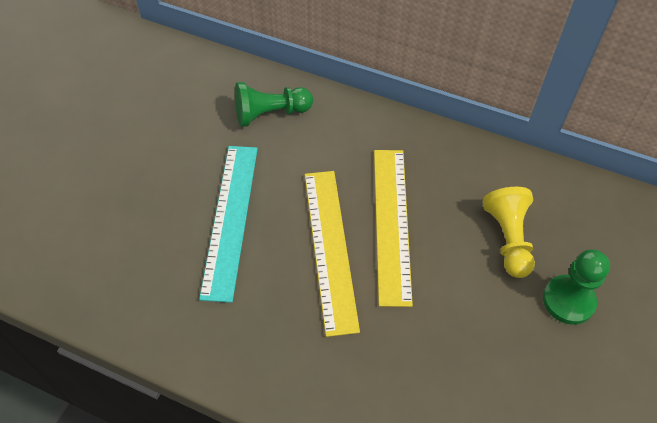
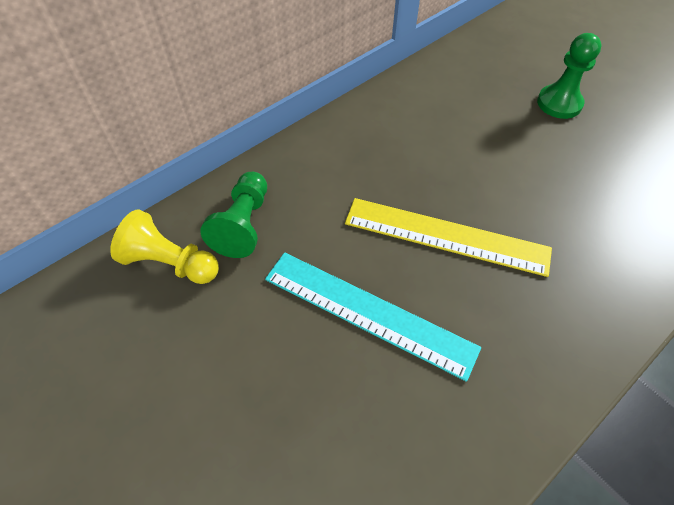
camera: 65 degrees left, 0 degrees up
yellow ruler [374,150,413,307] -> none
yellow pawn [483,187,535,278] -> yellow pawn moved to [110,210,219,284]

